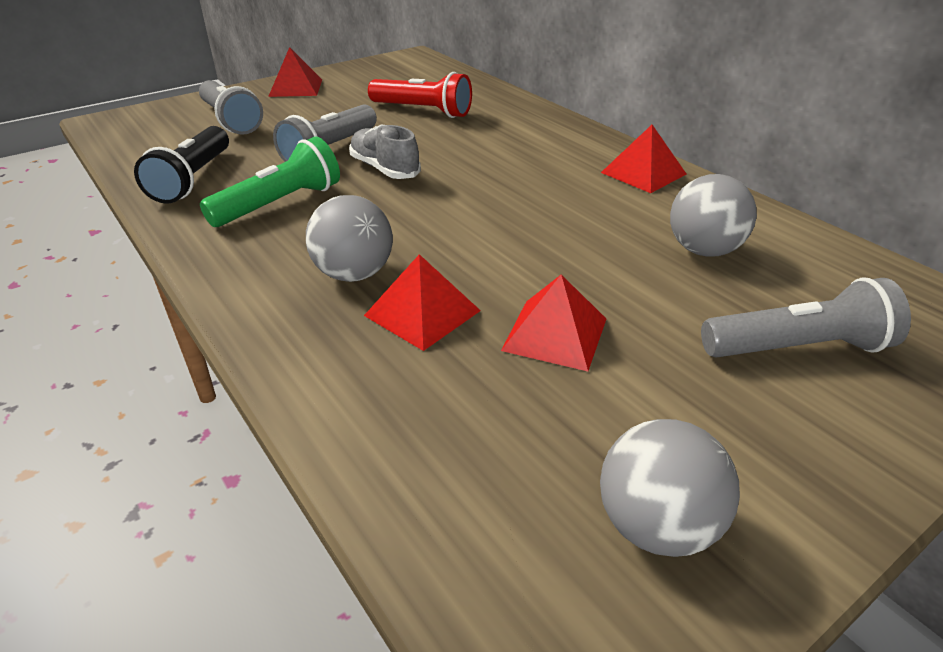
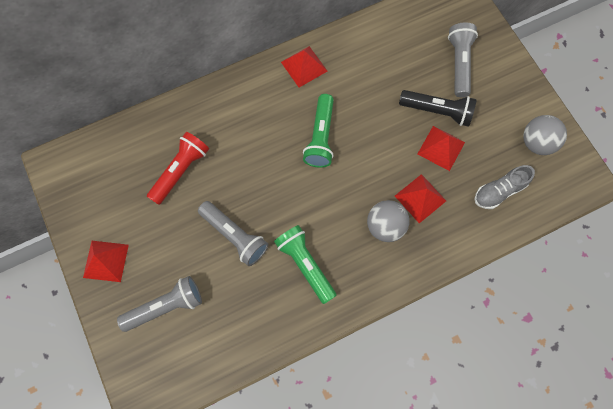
camera: 80 degrees left, 35 degrees up
black flashlight [134,126,229,204] -> black flashlight moved to [399,90,477,127]
grey shoe [349,124,421,179] -> grey shoe moved to [475,165,535,209]
grey ball [670,174,757,257] -> none
none -> green flashlight [303,94,334,168]

